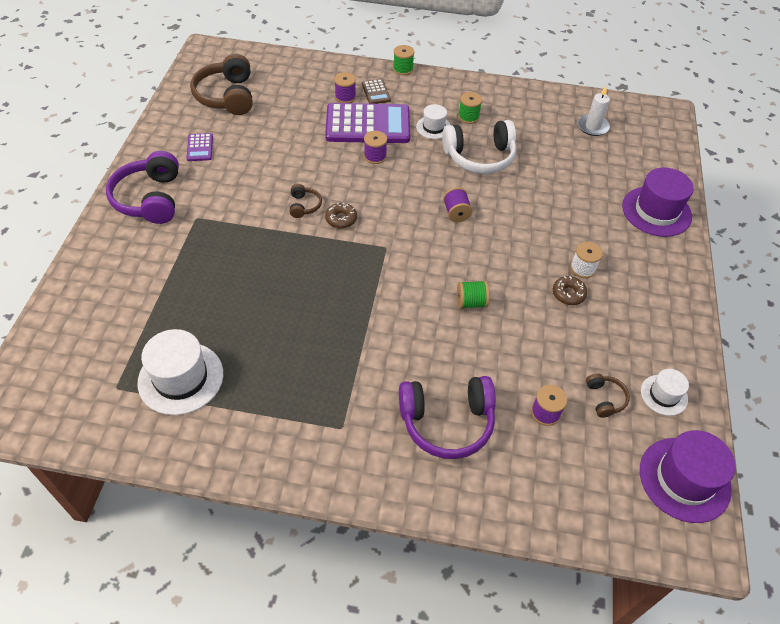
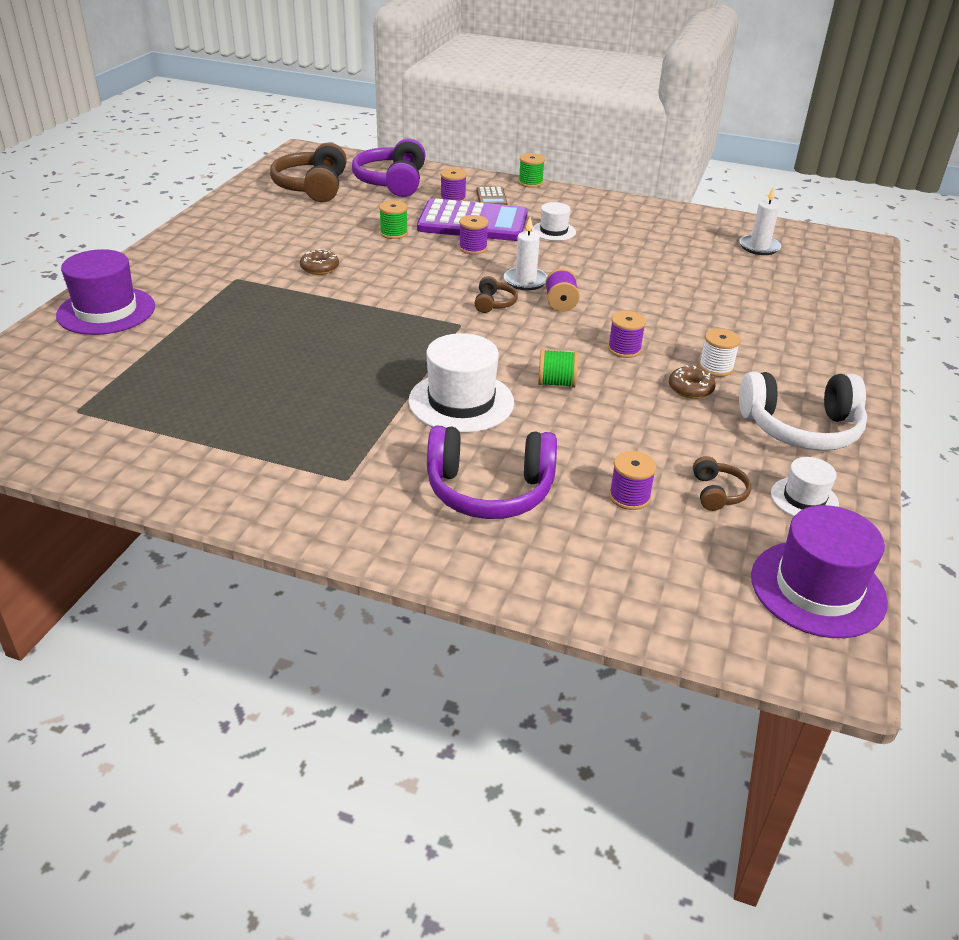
camera: 10 degrees right, 15 degrees down
purple headphones [106,151,179,224] -> purple headphones moved to [352,138,426,197]
white hat [137,329,223,415] -> white hat moved to [408,333,514,433]
purple calculator [187,133,213,161] -> none
brown headphones [290,184,322,218] -> brown headphones moved to [475,276,518,313]
brown donut [325,202,357,229] -> brown donut moved to [300,249,339,275]
white headphones [442,120,517,174] -> white headphones moved to [739,372,867,451]
green spool [458,92,482,124] -> green spool moved to [379,200,408,239]
purple hat [622,167,694,237] -> purple hat moved to [56,249,155,335]
none -> white candle [504,217,548,290]
none -> purple spool [608,311,646,358]

